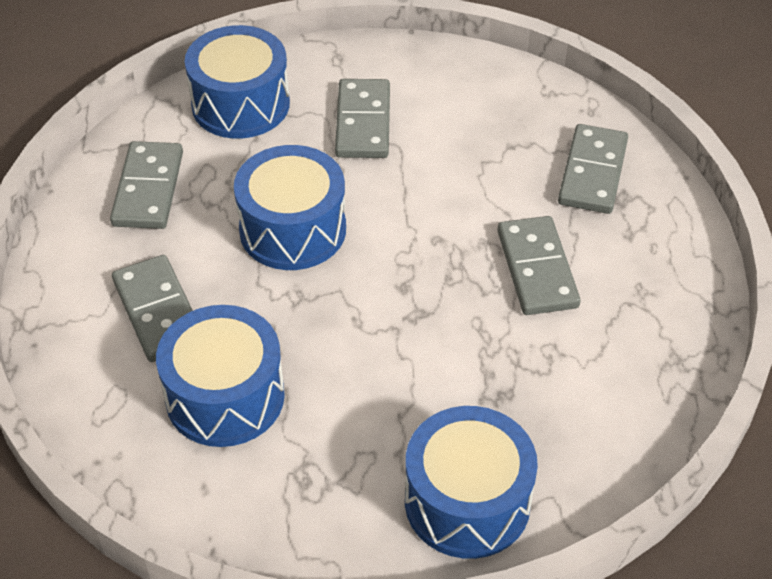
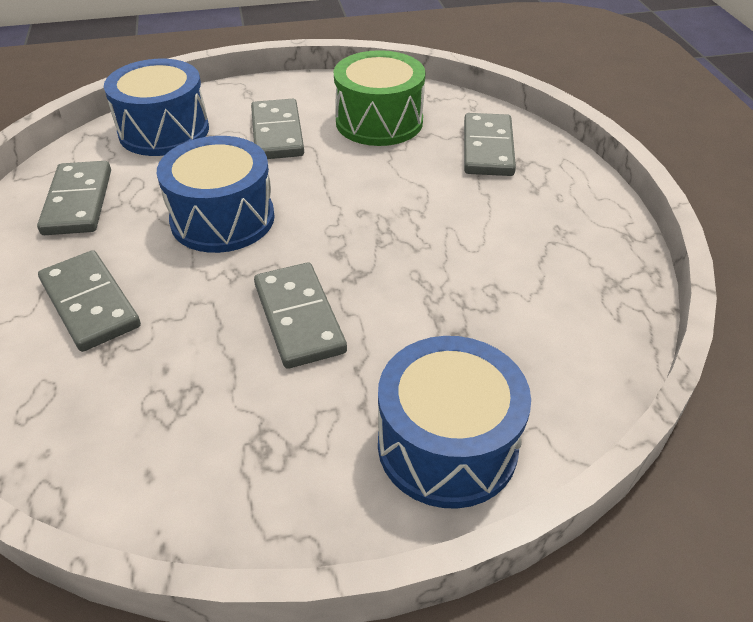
camera: 10 degrees left, 5 degrees down
blue drum [156,305,285,447] -> none
grey domino [498,216,581,315] -> grey domino moved to [254,263,347,369]
none -> green drum [334,50,425,146]

